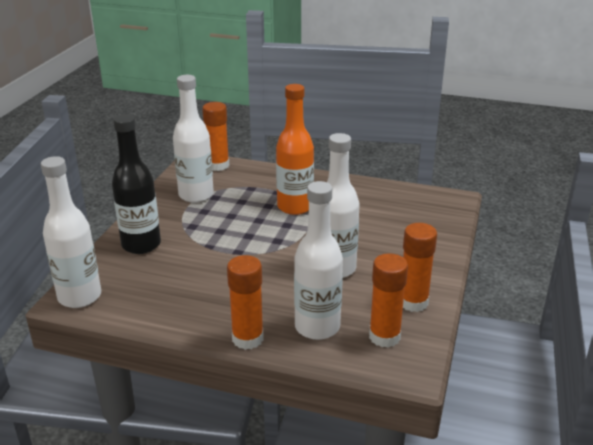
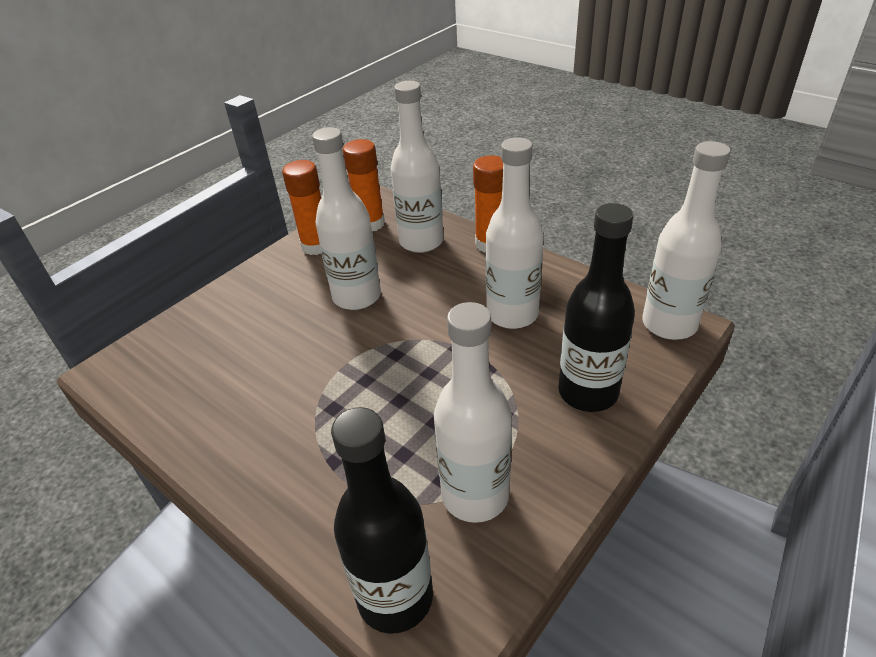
camera: 155 degrees left, 10 degrees up
orange glue stick [202,102,229,171] -> black bottle [331,407,433,634]
orange bottle [276,84,314,215] -> none
none -> white bottle [486,137,544,329]

